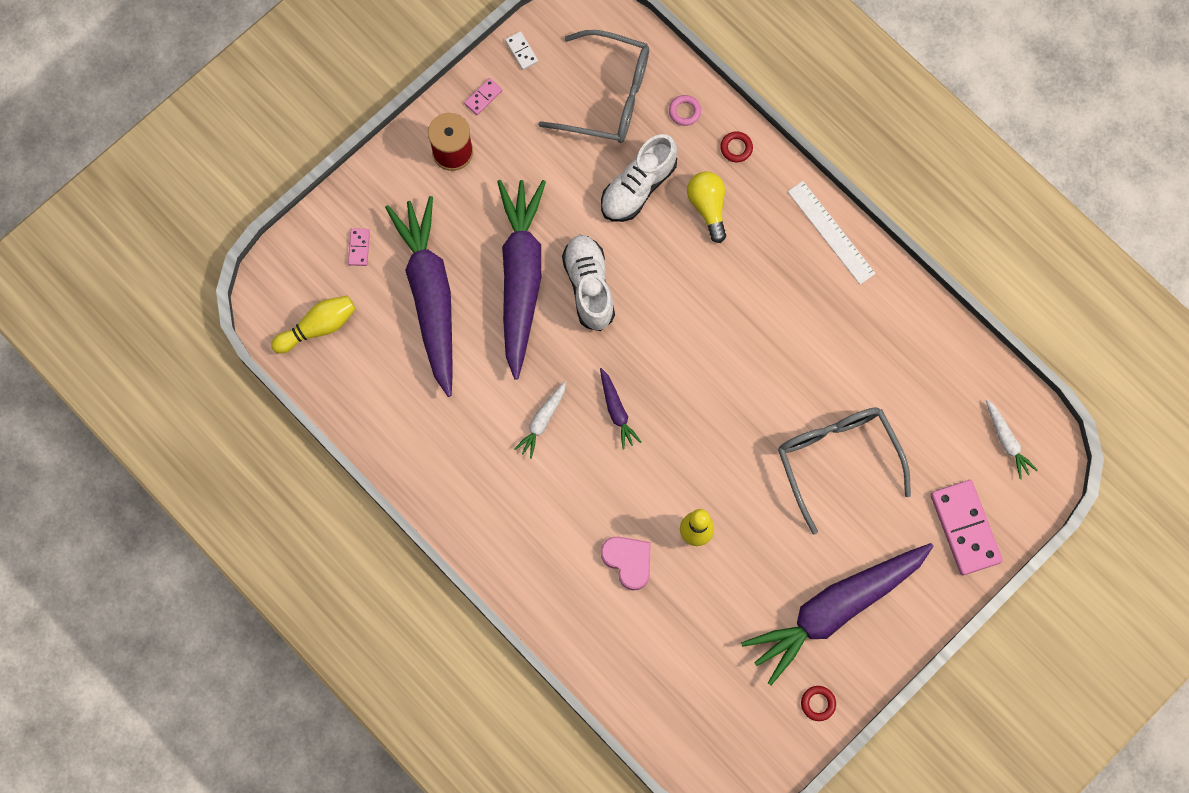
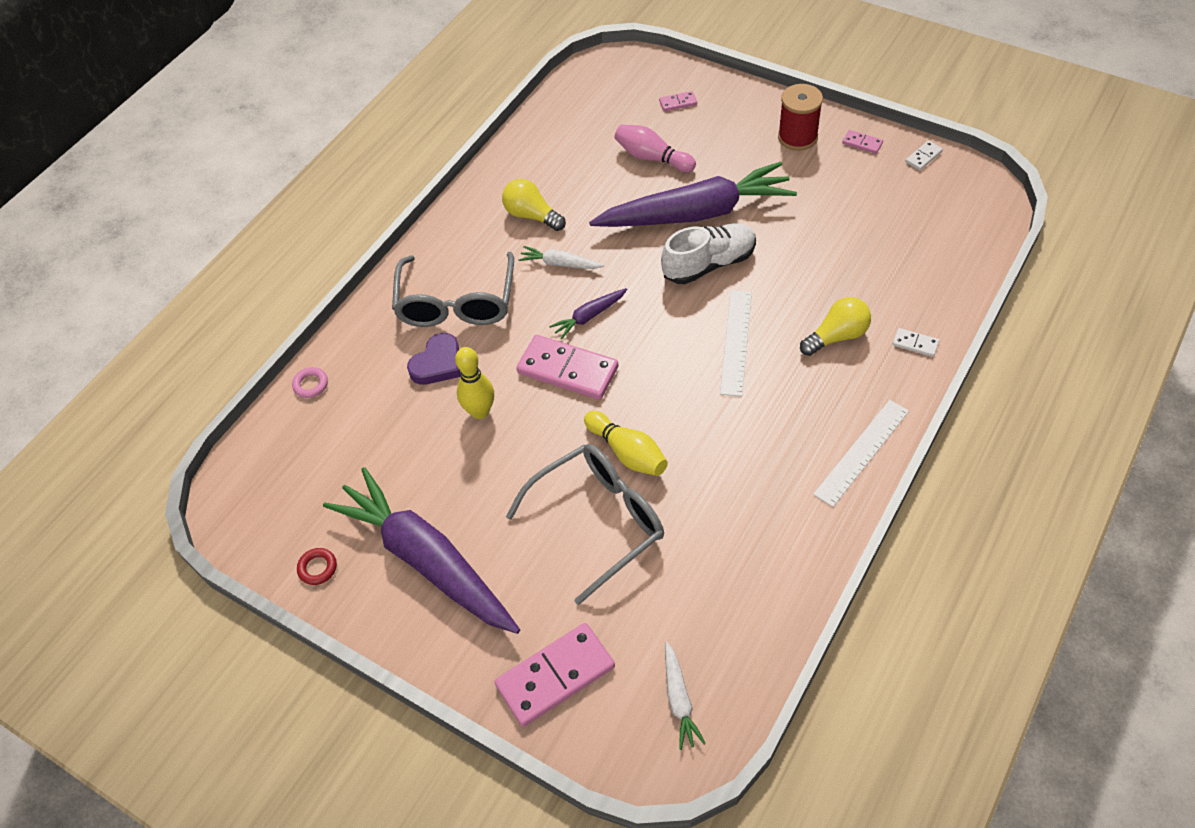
camera: 80 degrees right, 20 degrees down
yellow bowling pin [271,295,356,354] -> yellow bowling pin moved to [584,411,668,476]
purple carrot [385,196,453,397] -> pink bowling pin [615,125,696,172]
grey glasses [538,30,649,143] -> grey glasses moved to [392,252,514,327]
white shoe [601,134,677,222] -> none
pink heart [601,537,651,591] -> purple heart [407,333,460,385]
pink ring [669,95,701,126] -> pink ring moved to [292,367,328,398]
red ring [720,131,753,162] -> white domino [893,328,939,357]
white carrot [986,400,1038,479] -> white carrot turned 60 degrees counterclockwise [665,641,706,750]
none -> yellow light bulb [502,179,566,231]
none -> pink domino [516,335,619,400]
none -> white ruler [720,291,752,396]

